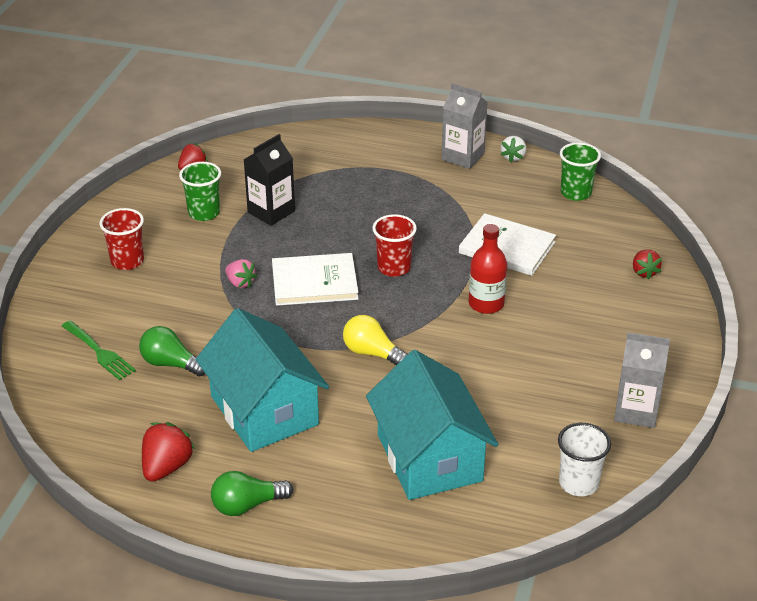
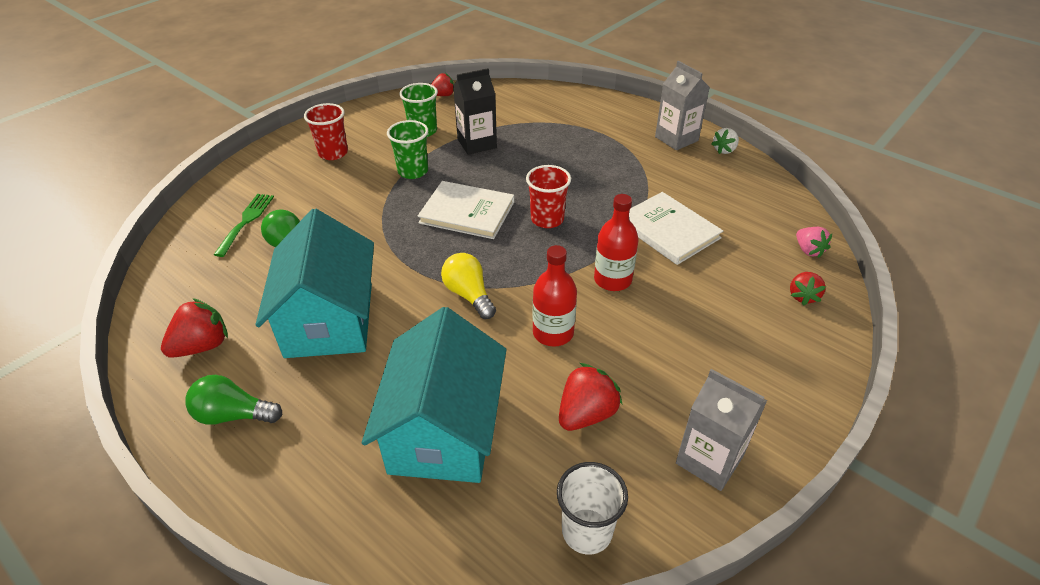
camera: 25 degrees right, 5 degrees up
green fork [62,321,136,380] -> green fork turned 150 degrees counterclockwise [214,194,274,257]
pink strawberry [225,259,257,288] -> pink strawberry moved to [796,227,832,258]
green cup [560,142,601,201] -> green cup moved to [387,120,428,179]
none -> red bottle [533,245,577,347]
none -> red strawberry [559,363,623,431]

